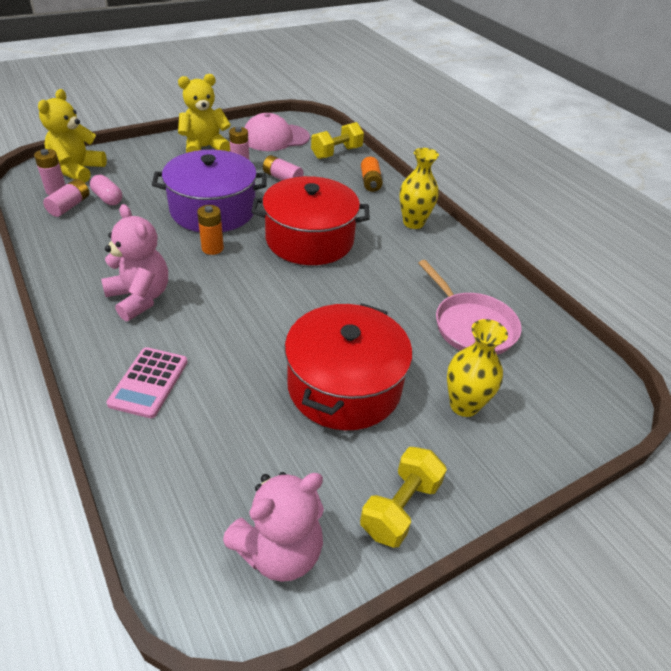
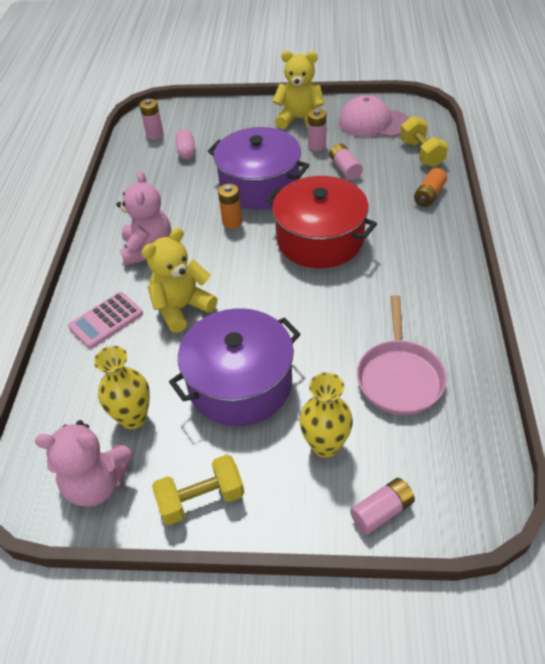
camera: 40 degrees right, 5 degrees up
yellow teddy bear [38,89,107,183] -> yellow teddy bear moved to [141,228,217,333]
pink battery [43,179,90,217] -> pink battery moved to [350,478,415,535]
red pot [285,303,412,430] -> purple pot [169,308,301,426]
yellow dumbbell [311,122,364,159] -> yellow dumbbell turned 75 degrees clockwise [400,116,448,167]
yellow vase [399,148,439,229] -> yellow vase moved to [94,346,150,429]

